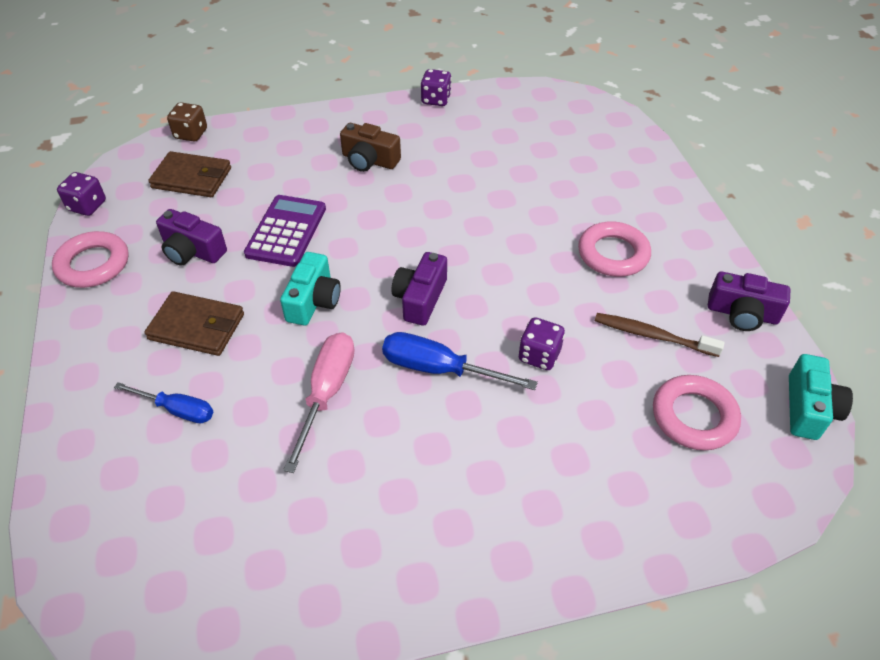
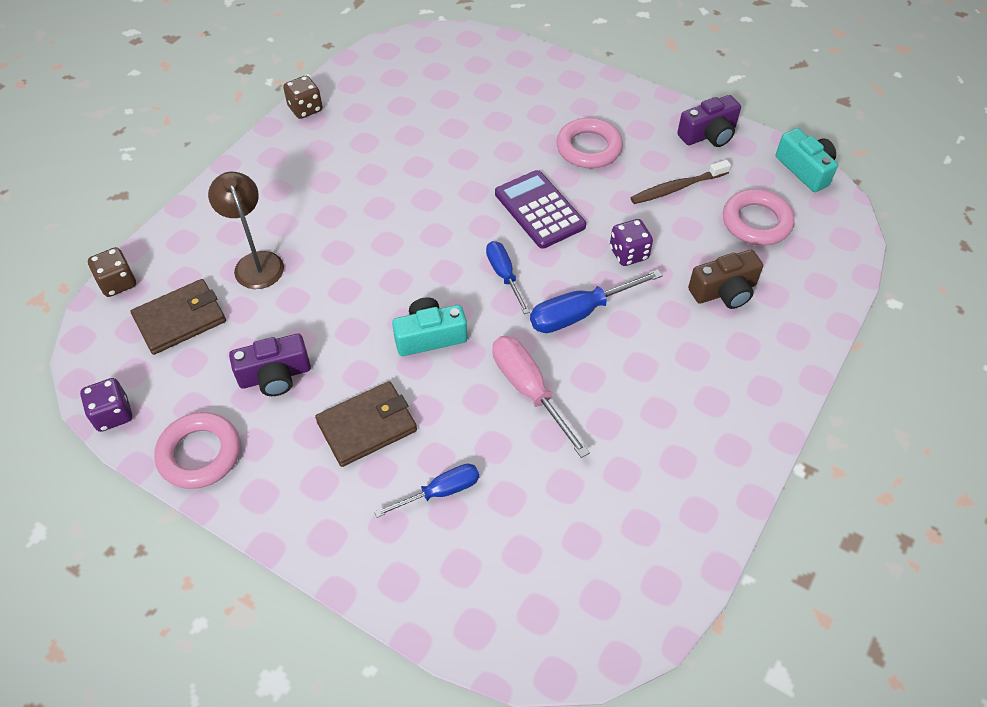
camera: 45 degrees left, 5 degrees up
purple calculator [244,195,326,267] -> purple calculator moved to [495,170,586,249]
turquoise camera [280,252,341,325] -> turquoise camera turned 75 degrees counterclockwise [392,297,467,356]
brown camera [340,123,401,172] -> brown camera moved to [688,250,763,309]
purple camera [392,252,447,326] -> blue screwdriver [486,241,530,314]
purple dice [421,69,452,106] -> brown dice [283,76,322,119]
none -> brown lamp [208,172,284,289]

